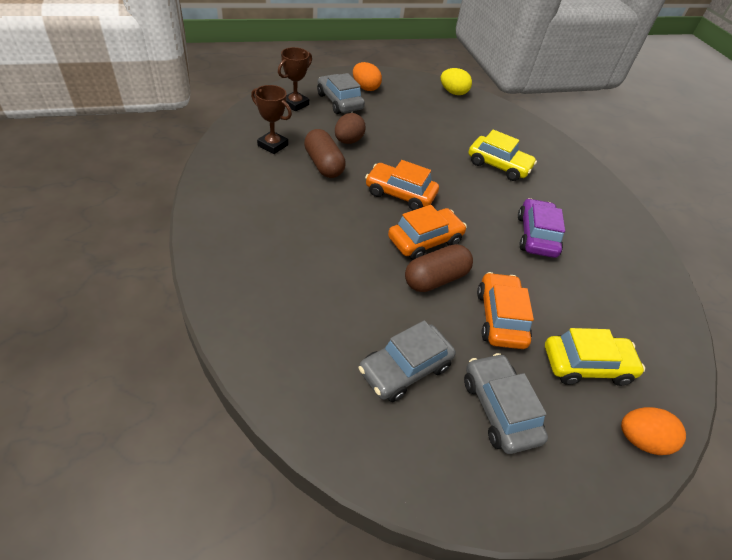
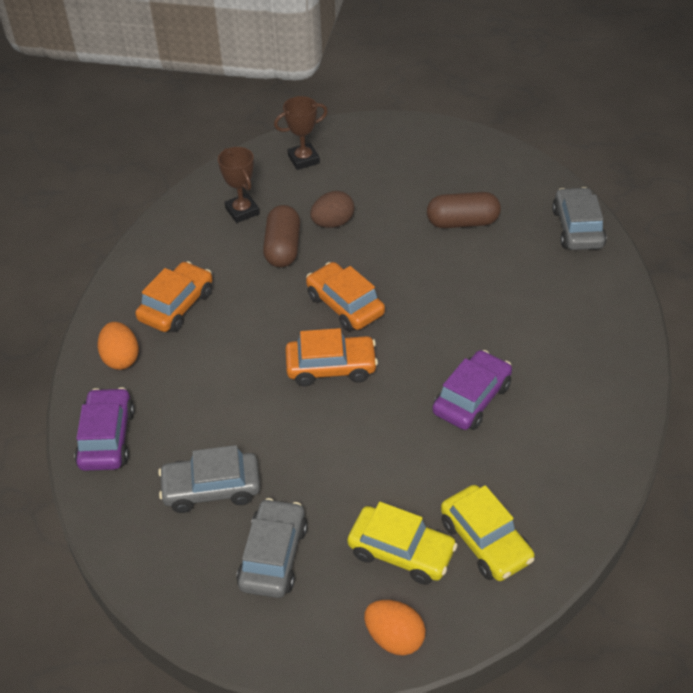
camera: 35 degrees right, 0 degrees up
grey car [317,73,365,114] -> grey car moved to [552,187,607,250]
orange egg [353,62,382,91] -> orange egg moved to [98,322,139,370]
brown capsule [405,244,473,292] -> brown capsule moved to [427,192,501,228]
yellow egg [441,68,472,95] -> none
yellow car [468,129,537,181] -> yellow car moved to [441,485,535,581]
orange car [477,272,534,349] -> orange car moved to [135,261,213,332]
none -> purple car [74,387,135,471]

